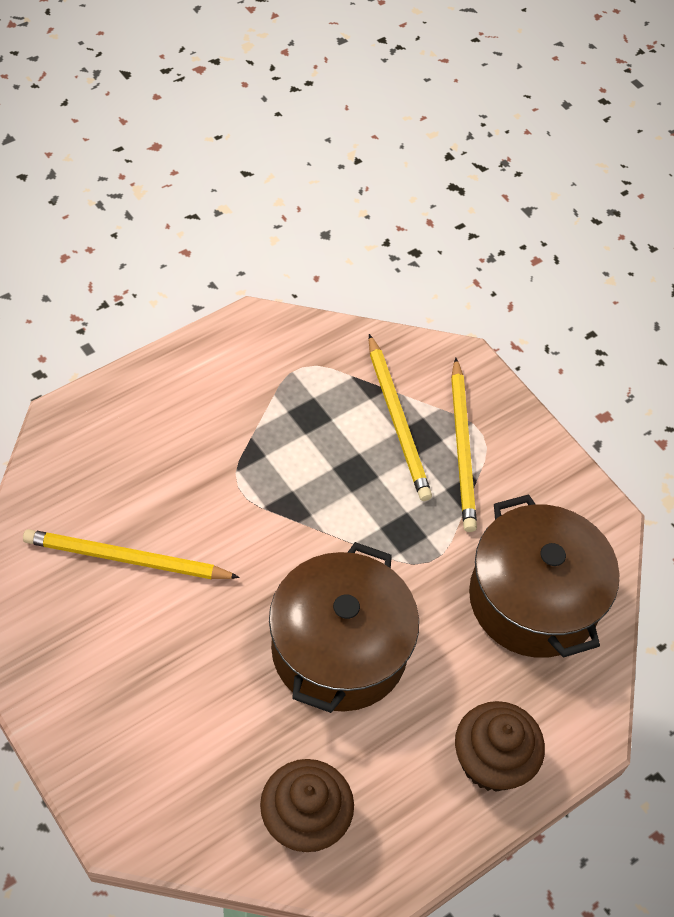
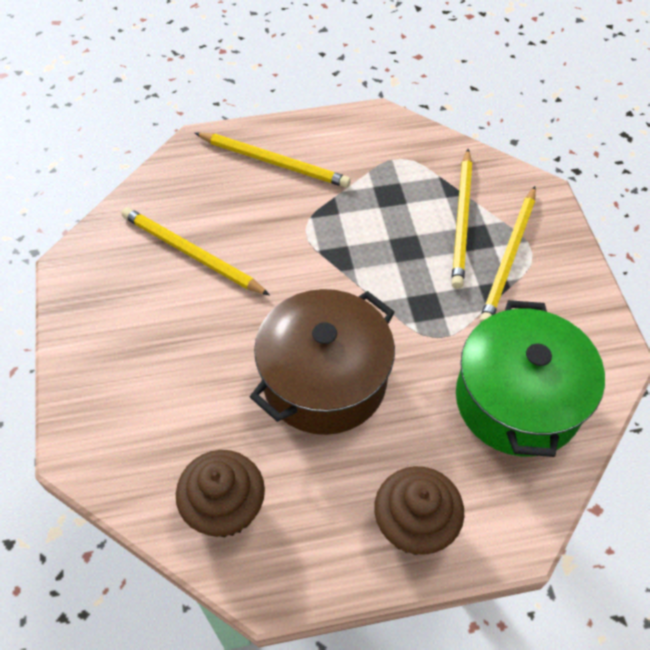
camera: 30 degrees right, 0 degrees up
brown pot [469,494,619,658] -> green pot [456,300,605,457]
none -> yellow pencil [195,132,351,188]

